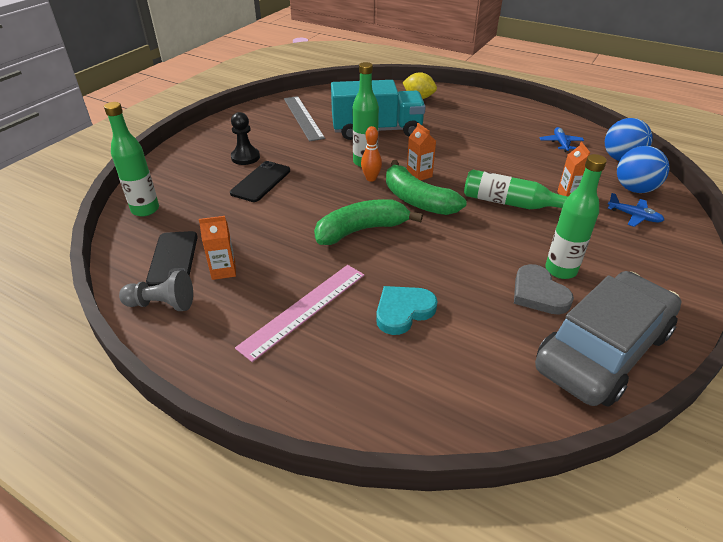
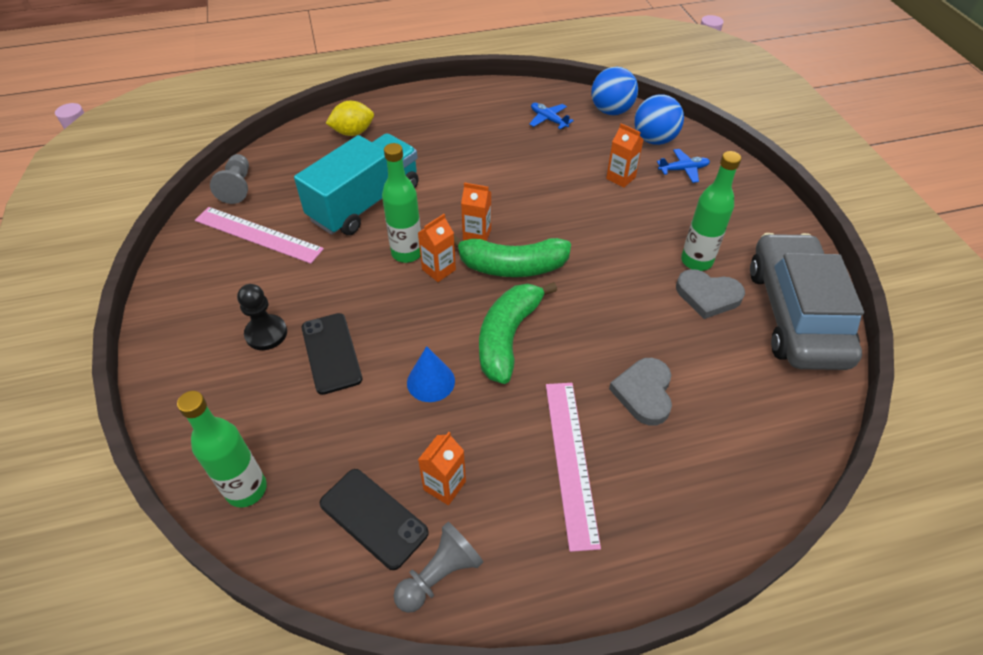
camera: 45 degrees left, 10 degrees up
grey ruler [284,96,325,142] -> pink ruler [195,207,324,264]
orange bowling pin [361,126,382,182] -> orange carton [418,214,456,282]
turquoise heart [376,286,437,335] -> grey heart [609,358,672,426]
green bottle [464,170,568,209] -> none
none -> grey pawn [210,154,249,204]
none -> blue cone [407,346,455,402]

